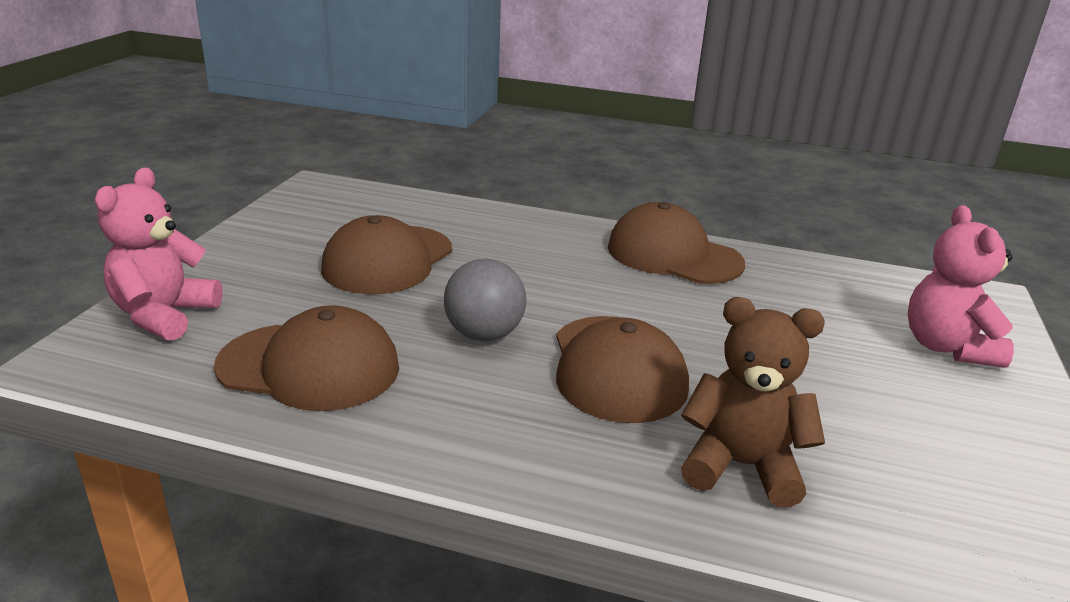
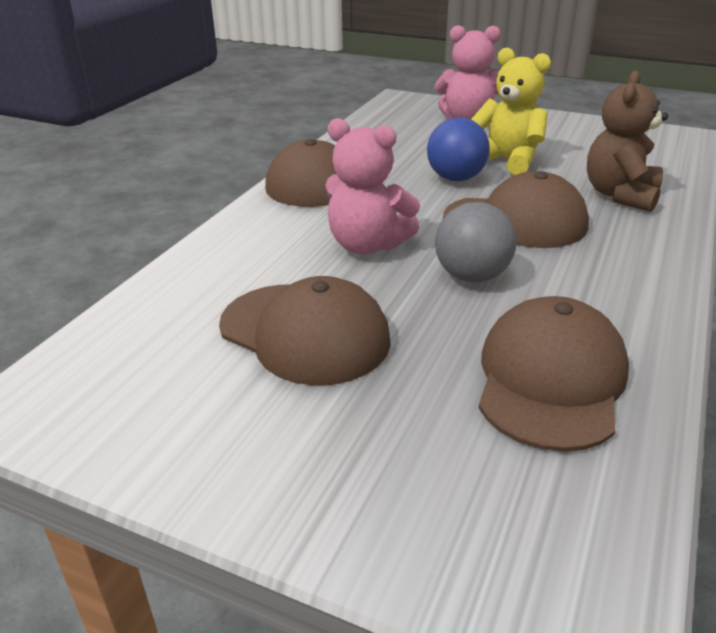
camera: 80 degrees left, 5 degrees up
pink teddy bear [95,168,223,341] -> pink teddy bear moved to [325,118,420,254]
none -> blue ball [427,118,490,181]
none -> yellow teddy bear [471,47,551,175]

